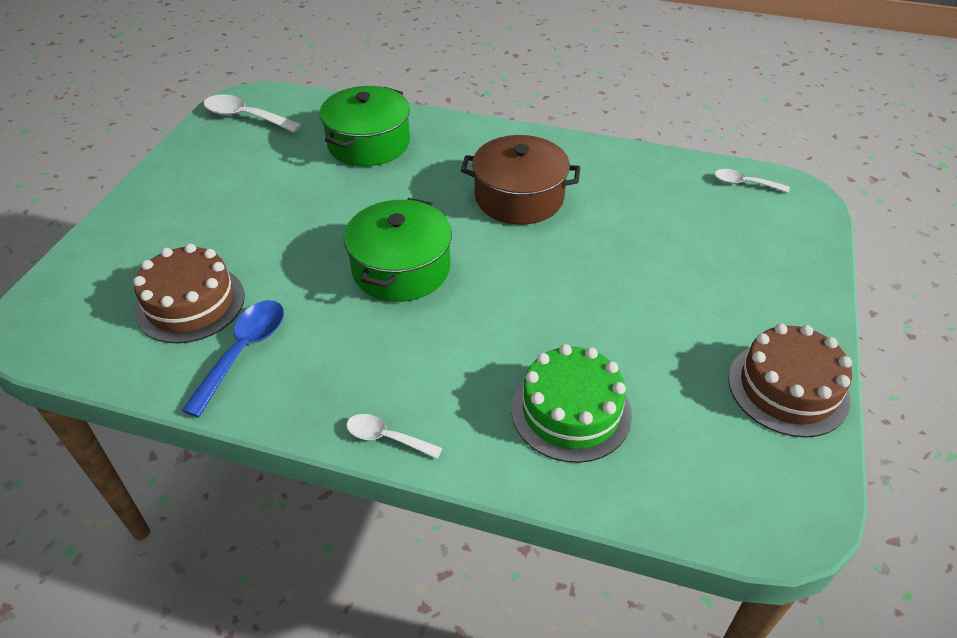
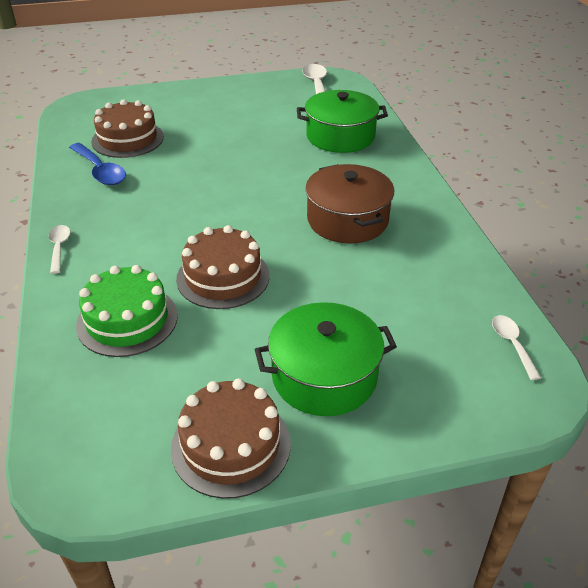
camera: 60 degrees right, 5 degrees down
blue spoon [182,300,284,417] -> blue spoon turned 60 degrees clockwise [69,143,126,185]
green pot [344,198,452,302] -> green pot moved to [254,302,397,416]
none -> brown cake [176,225,270,309]

